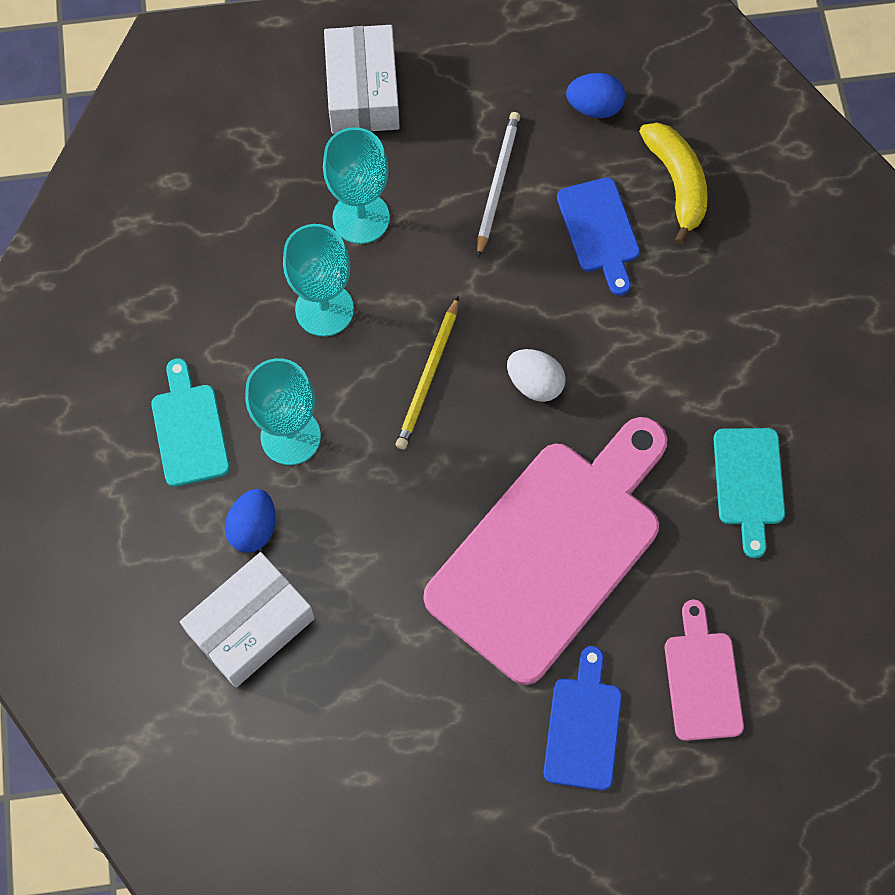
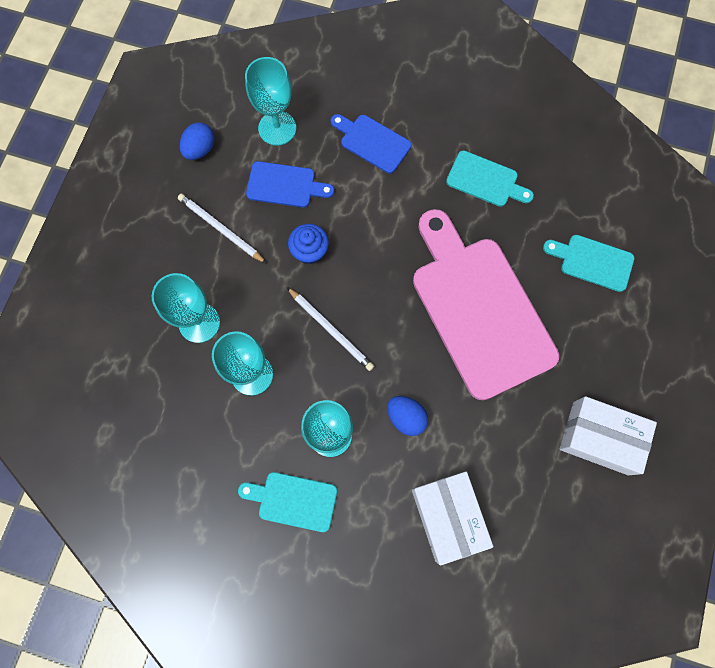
camera: 65 degrees left, 5 degrees up
blue egg [225,489,276,553] -> blue egg moved to [387,396,428,436]
white box [324,25,400,134] -> white box moved to [560,396,657,475]
yellow pencil [396,296,459,449] -> white pencil [287,287,374,371]
white egg [507,349,566,402] -> none
blue cutting board [544,646,622,791] -> blue cutting board moved to [331,114,411,173]
yellow banana [639,123,708,245] -> turquoise goblet [245,57,296,146]
pink cutting board [665,600,744,741] -> turquoise cutting board [543,235,634,292]
none -> blue cupcake [288,224,329,264]

